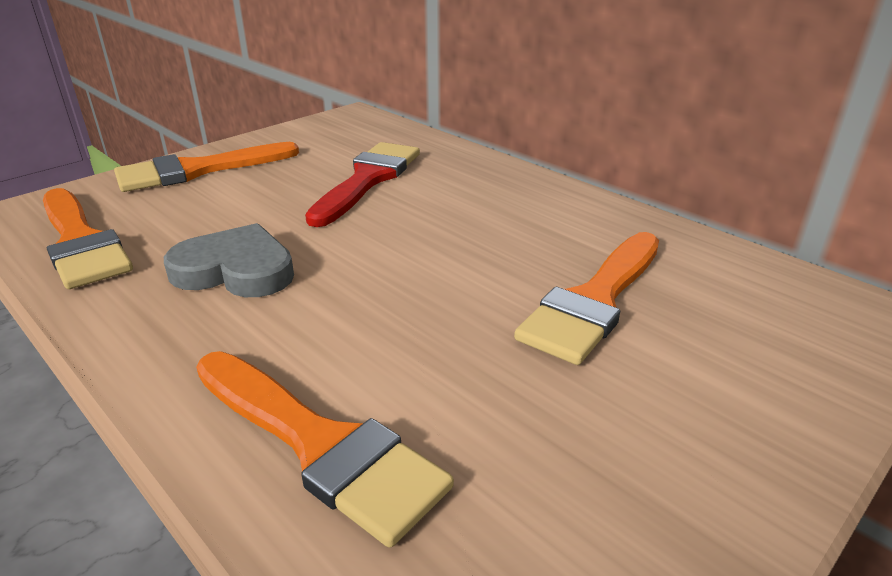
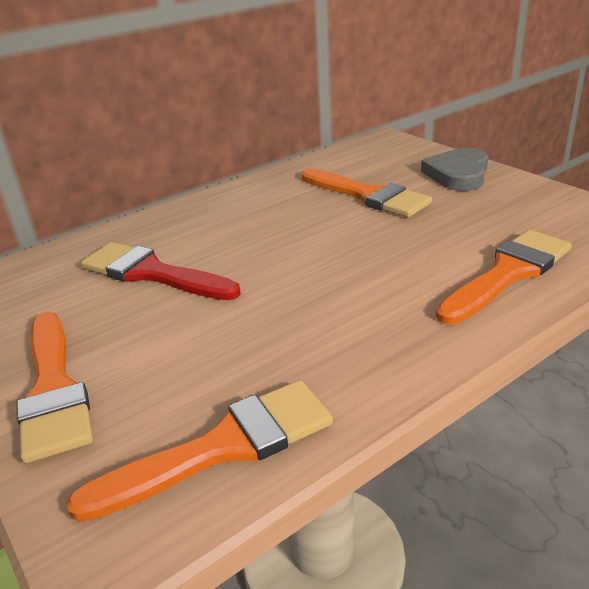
camera: 80 degrees left, 0 degrees up
grey heart [164,223,294,297] -> grey heart moved to [421,148,488,191]

